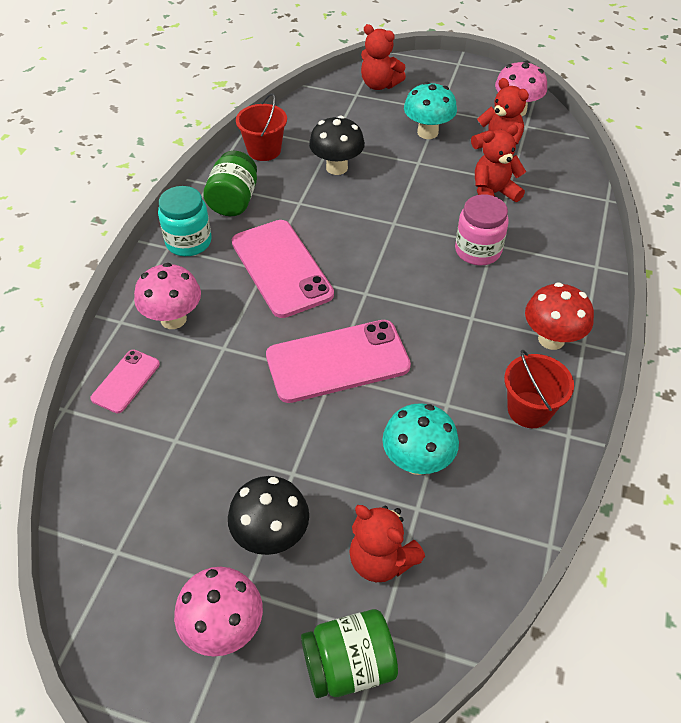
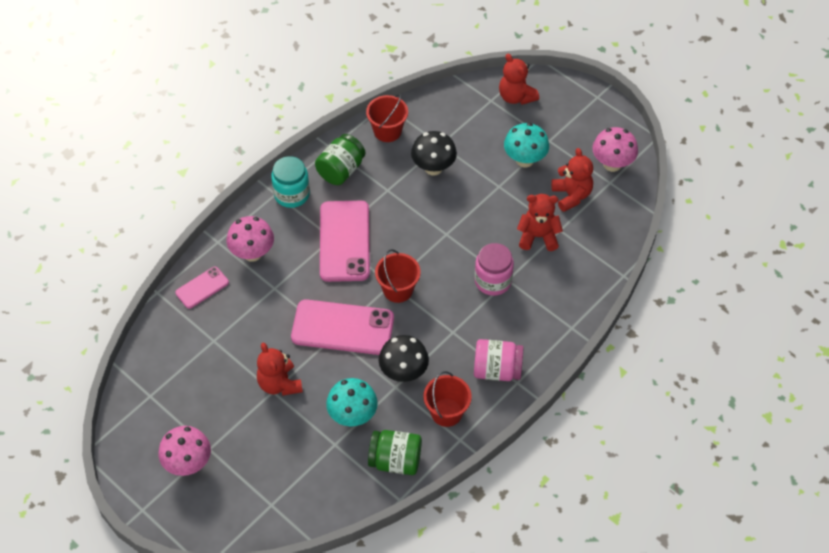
camera: 25 degrees right, 5 degrees up
black mushroom [228,476,309,555] -> black mushroom moved to [379,335,429,382]
green jar [301,609,398,698] -> green jar moved to [368,430,422,475]
red teddy bear [349,505,425,582] -> red teddy bear moved to [257,343,303,396]
red mushroom [525,282,594,350] -> pink jar [474,339,524,381]
none -> red bucket [375,249,421,303]

